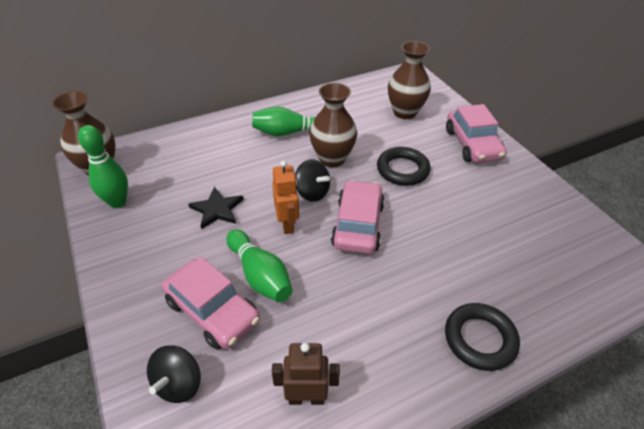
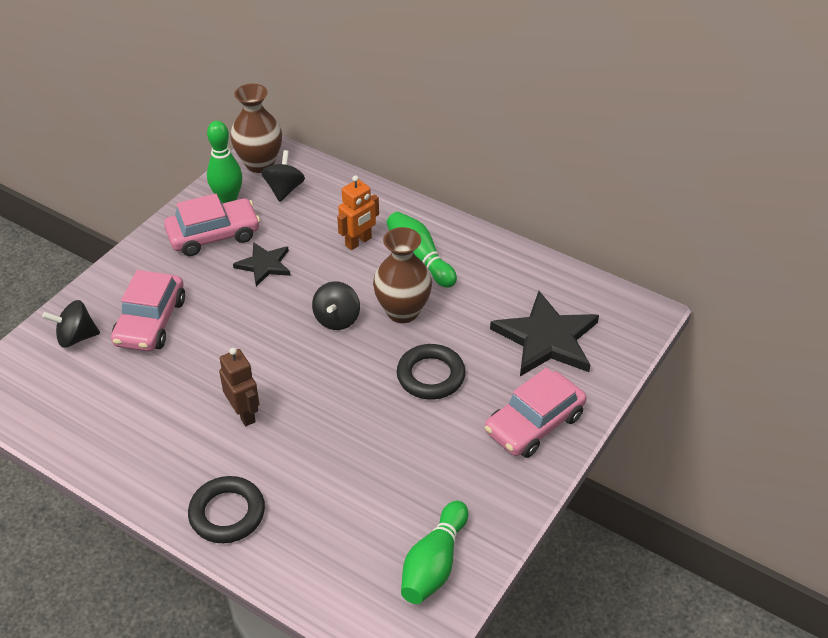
camera: 60 degrees right, 0 degrees up
green bowling pin [226,229,293,302] -> green bowling pin moved to [401,501,468,604]
orange robot [272,161,299,234] -> orange robot moved to [337,175,379,250]
brown robot [272,343,340,405] -> brown robot moved to [219,348,259,426]
pink car [331,180,385,254] -> pink car moved to [164,194,260,256]
brown vase [388,41,431,119] -> black star [490,291,599,376]
none -> black spinning top [261,150,305,202]

